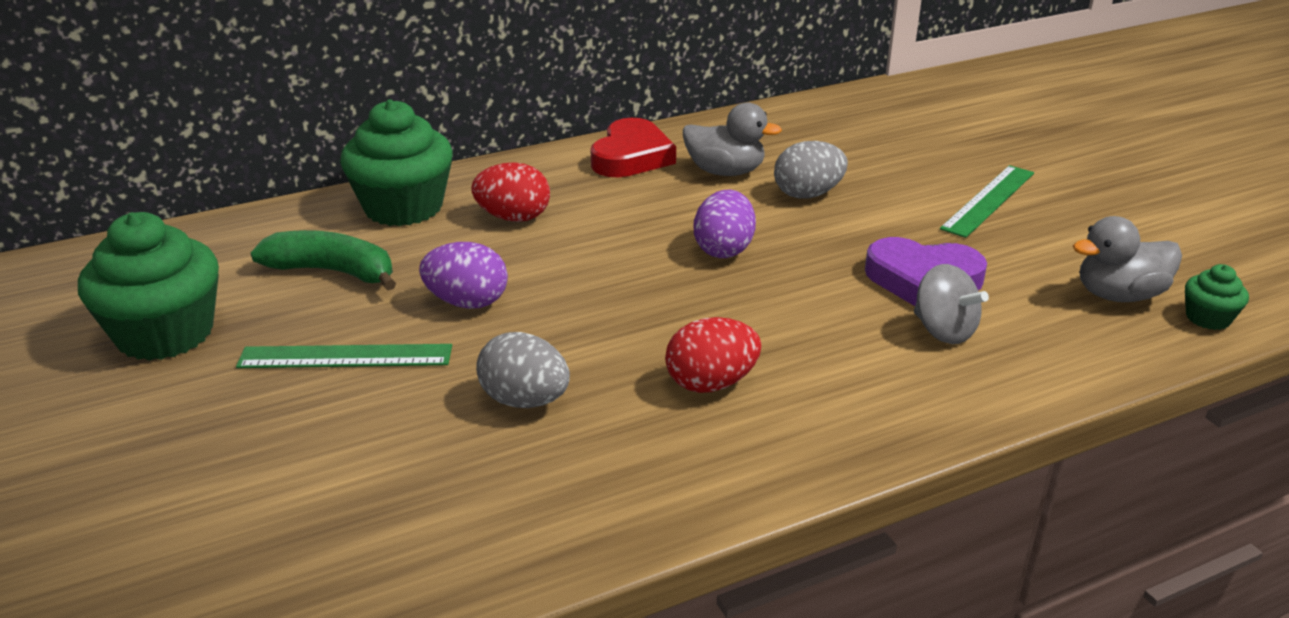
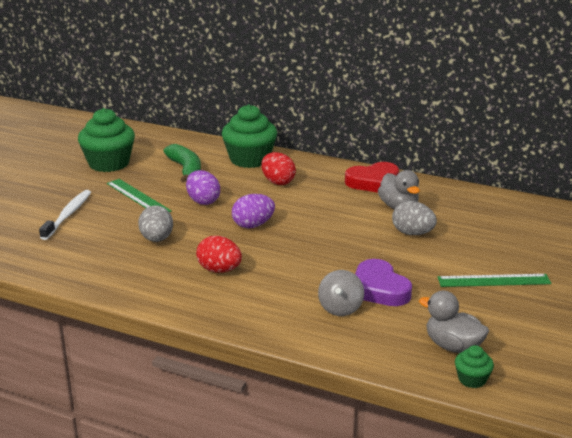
camera: 50 degrees right, 5 degrees down
purple egg [694,190,756,258] -> purple egg moved to [232,194,275,228]
none -> white toothbrush [39,190,91,240]

